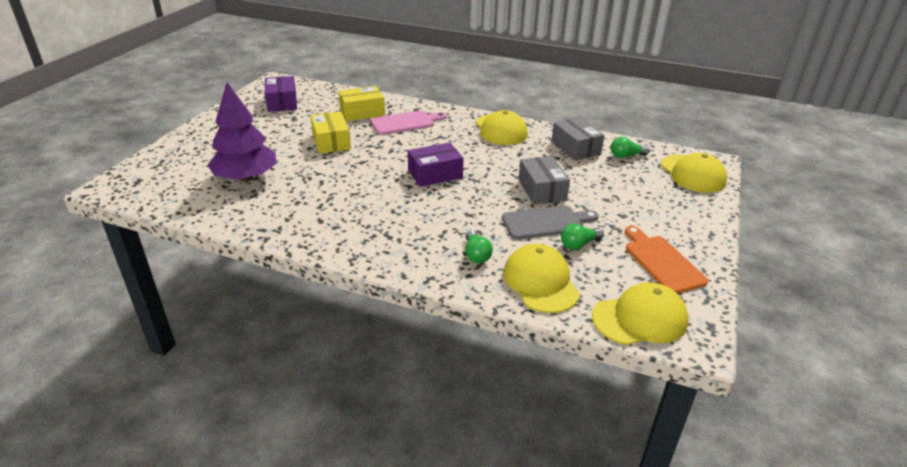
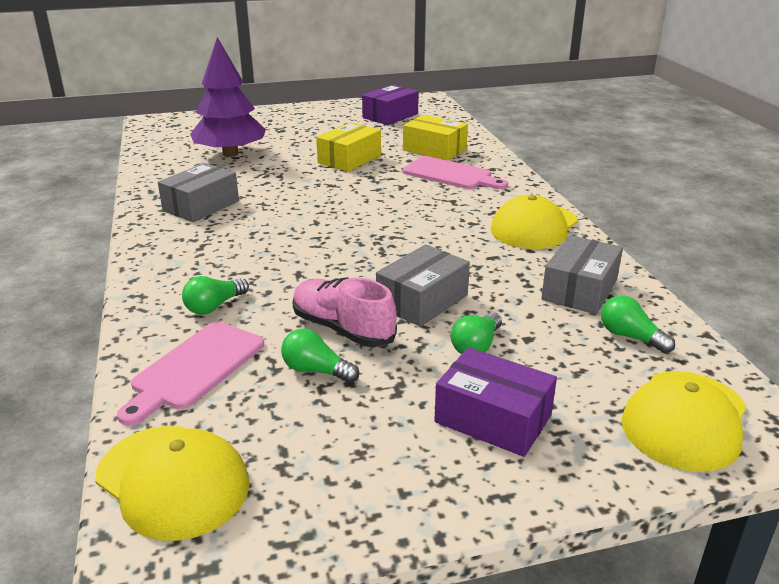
camera: 55 degrees right, 5 degrees down
purple box [408,142,463,187] -> purple box moved to [434,347,557,457]
grey cutting board [502,205,599,239] -> pink shoe [292,277,397,347]
yellow cap [503,244,580,313] -> pink cutting board [117,322,264,425]
orange cutting board [625,226,708,294] -> none
none -> grey box [158,163,239,222]
none -> green light bulb [451,312,502,354]

